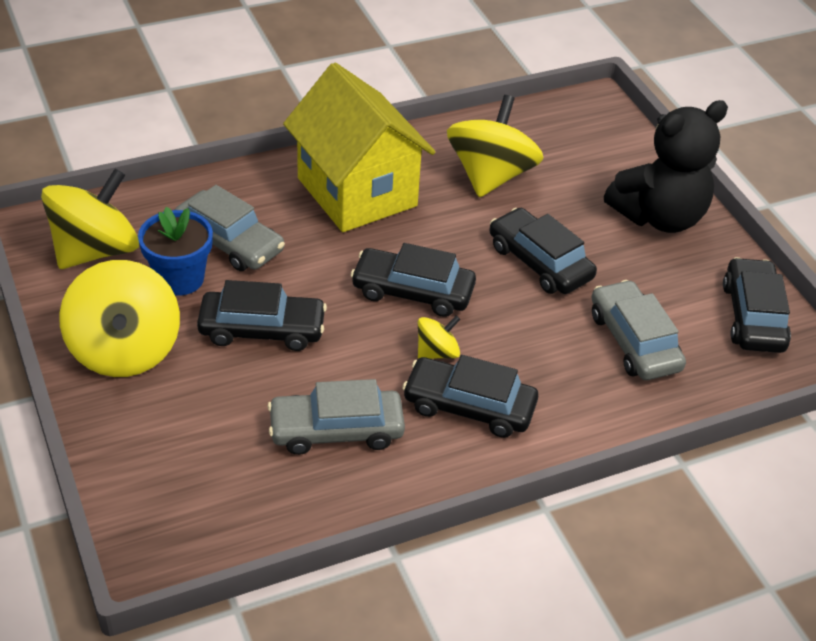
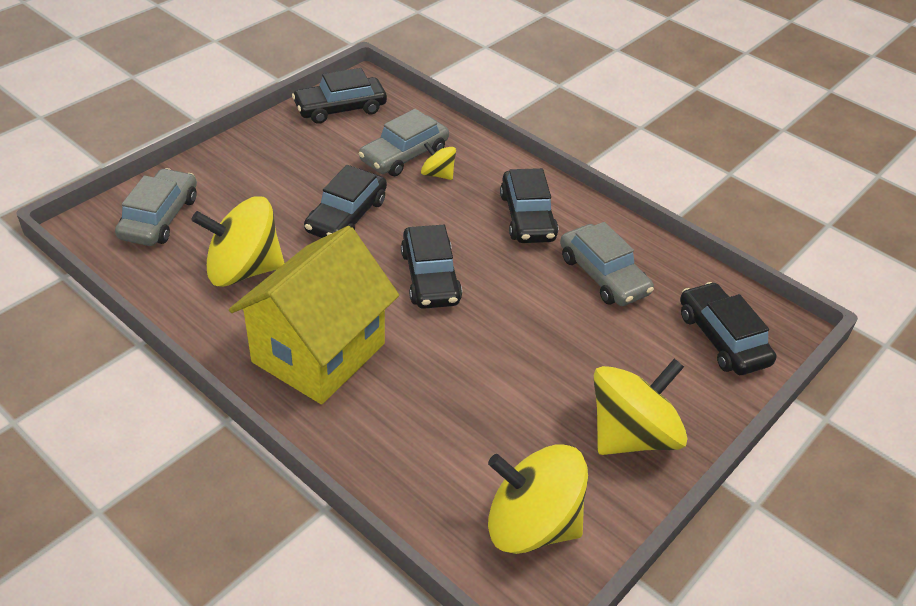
camera: 115 degrees left, 0 degrees up
blue flower pot [138,207,213,296] -> none
grey car [175,185,285,271] -> grey car moved to [115,168,197,246]
black car [197,280,327,351] -> black car moved to [680,282,776,375]
yellow spinning top [418,315,461,359] -> yellow spinning top moved to [421,142,456,180]
black teddy bear [604,100,728,233] -> none

